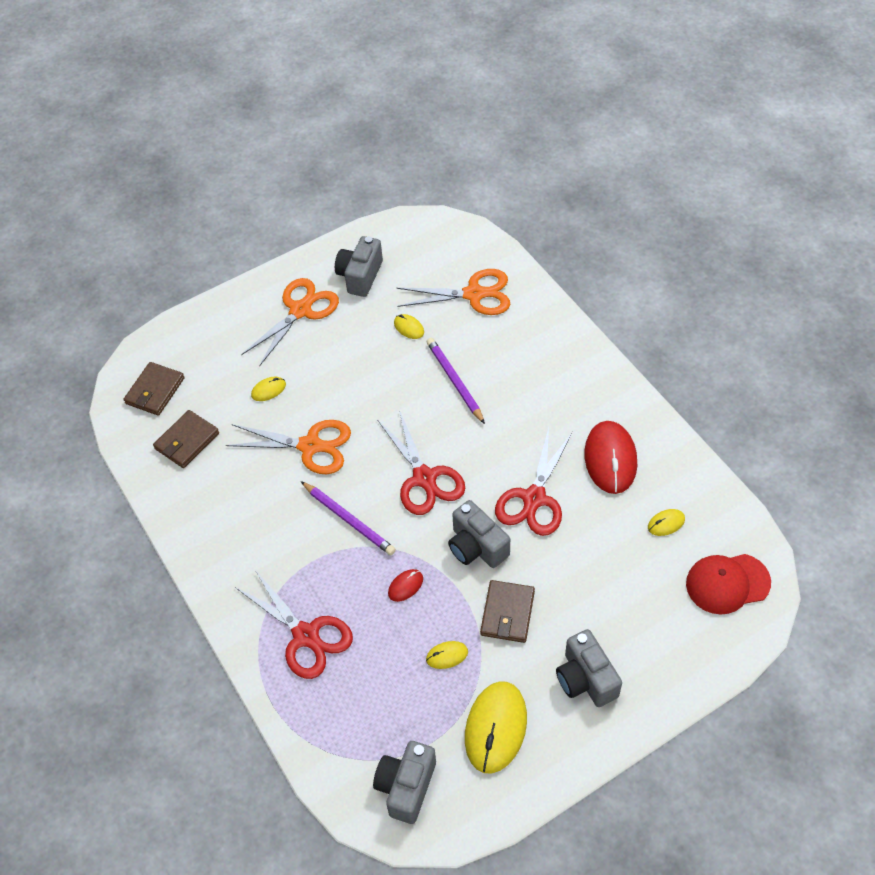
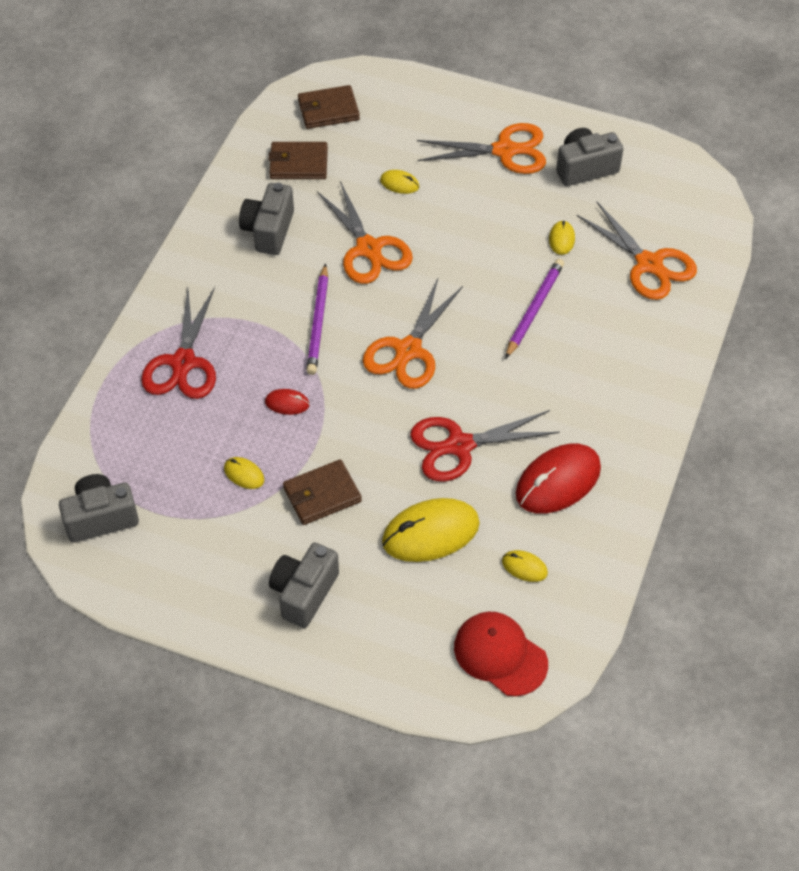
camera: 50 degrees right, 0 degrees up
red scissors [378,410,465,515] -> orange scissors [363,279,463,389]
grey camera [448,500,510,568] -> grey camera moved to [239,183,294,255]
yellow mouse [465,681,527,774] -> yellow mouse moved to [382,498,480,562]

